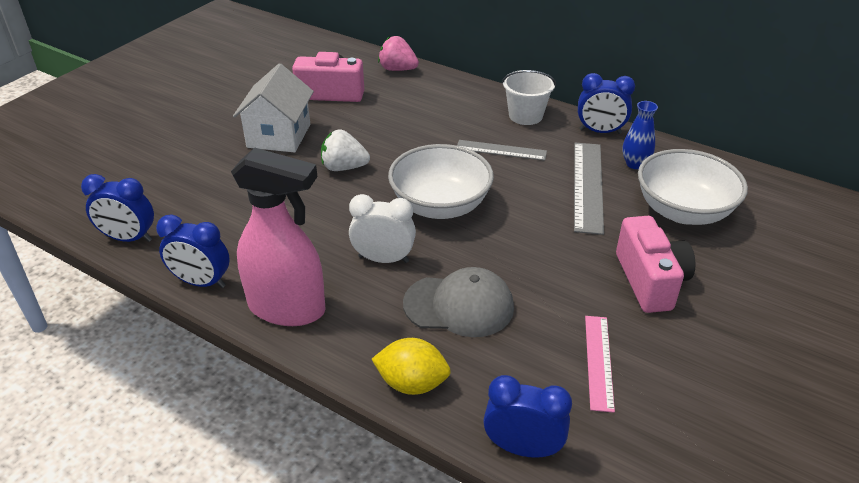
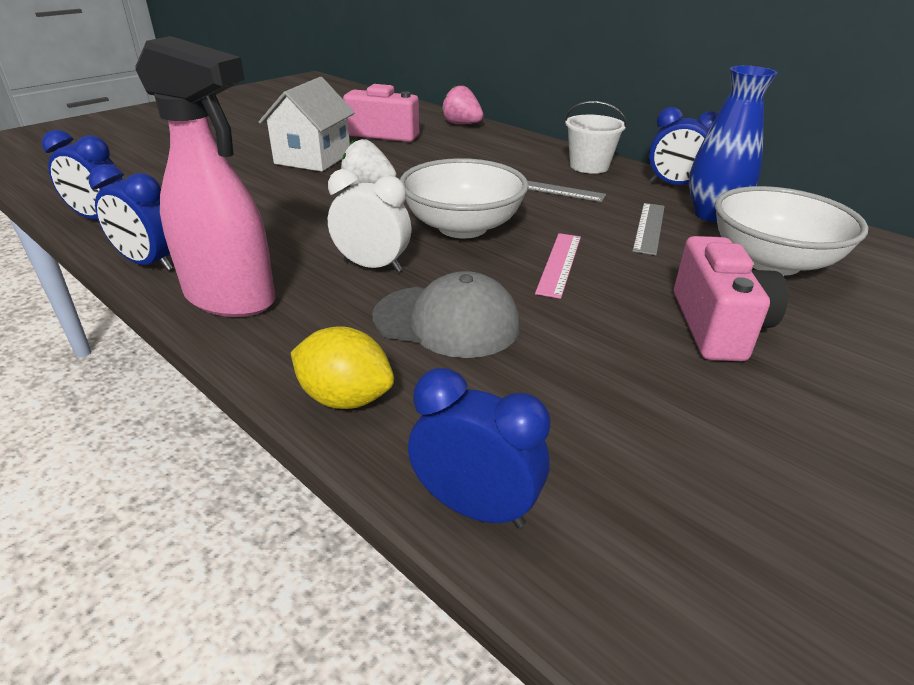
camera: 10 degrees right, 5 degrees down
grey ruler [574,143,604,235] -> grey ruler [632,203,665,255], size x0.64
pink ruler [585,316,615,413] -> pink ruler moved to [535,233,581,299]
blue vase [622,101,658,169] -> blue vase [689,66,778,222], size x1.65

